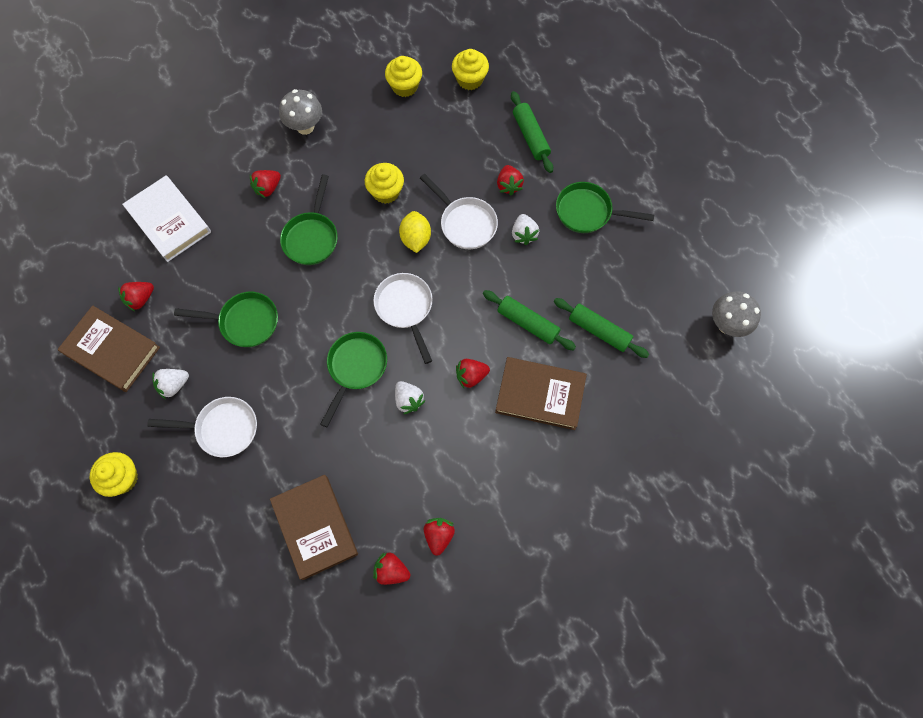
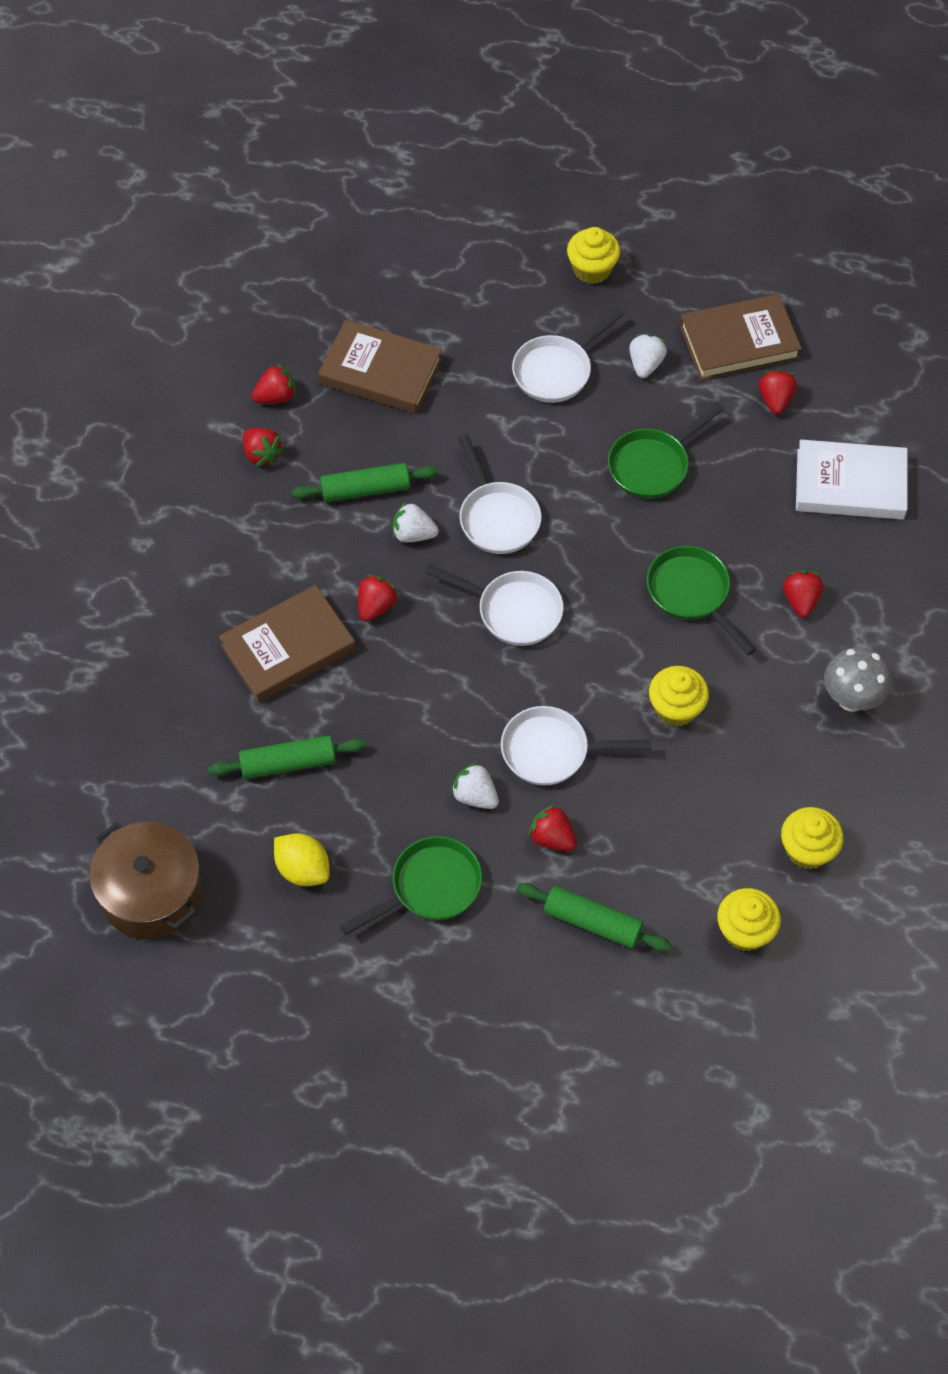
camera: 135 degrees right, 10 degrees down
green pan [320,332,387,427] -> white pan [458,434,541,554]
yellow lemon [399,211,431,253] -> yellow lemon moved to [274,834,330,886]
green rolling pin [483,290,576,350] -> green rolling pin moved to [292,463,438,502]
grey mushroom [712,291,761,337] -> brown pot [89,822,202,939]

